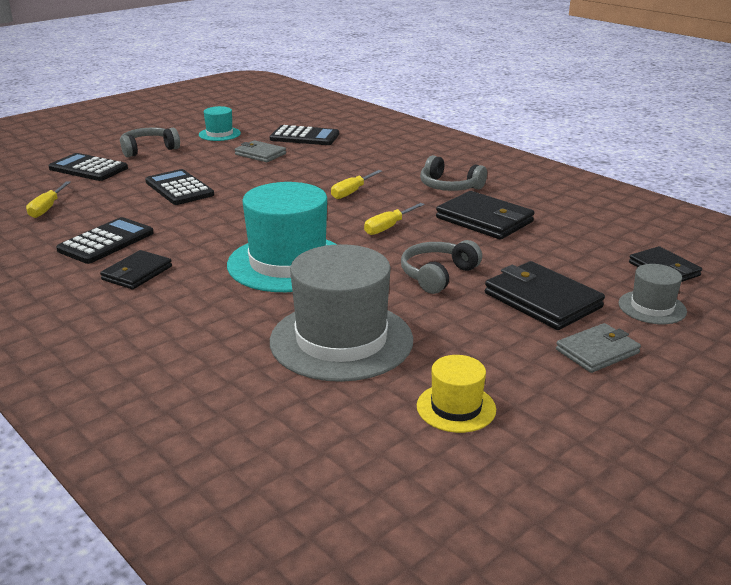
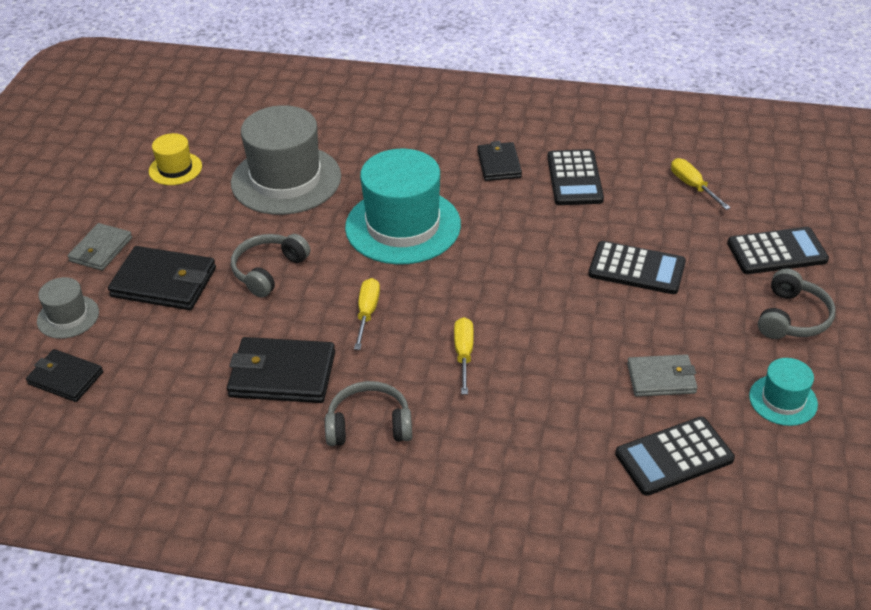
camera: 145 degrees right, 15 degrees up
grey headphones [401,240,482,294] -> grey headphones turned 150 degrees counterclockwise [231,234,310,298]

